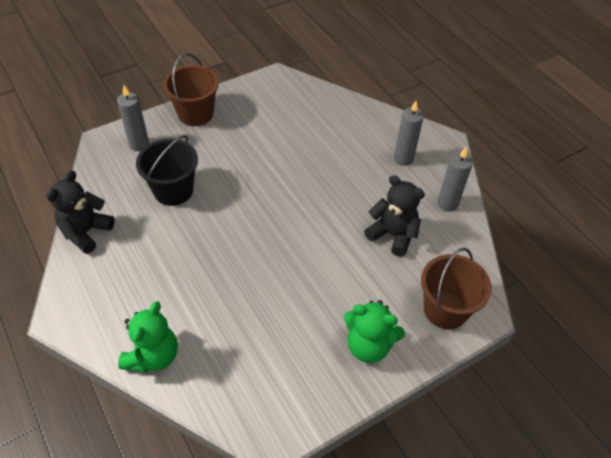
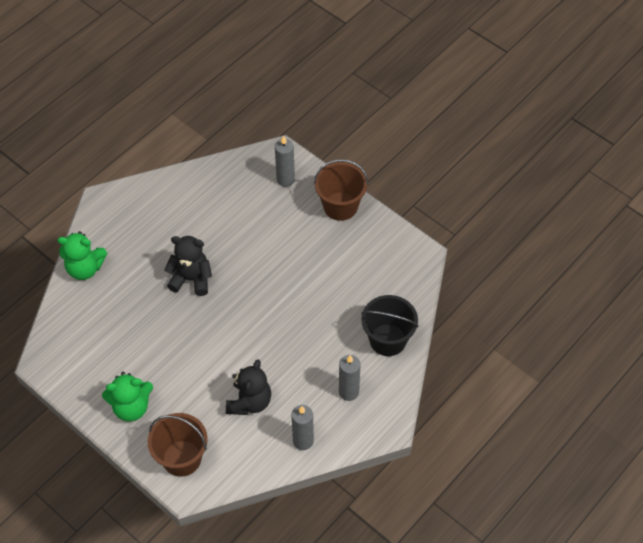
camera: 75 degrees right, 5 degrees up
black teddy bear [47,170,115,254] -> black teddy bear moved to [165,236,212,296]
black bucket [136,135,198,206] -> black bucket moved to [361,295,418,356]
green teddy bear [344,300,405,363] -> green teddy bear turned 105 degrees counterclockwise [102,372,153,422]

